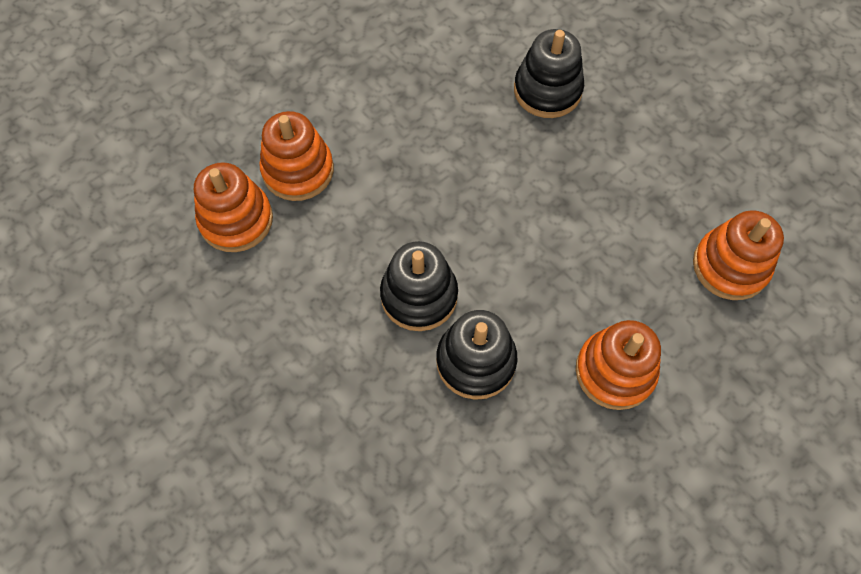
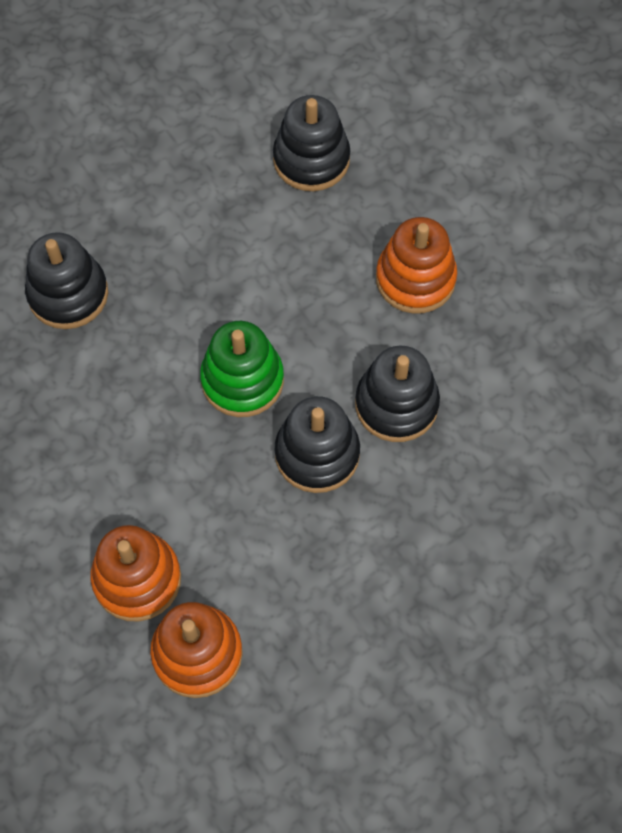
camera: 85 degrees left, 0 degrees up
orange stacking toy [693,210,784,300] -> black stacking toy [273,95,350,191]
none -> green stacking toy [200,321,284,417]

